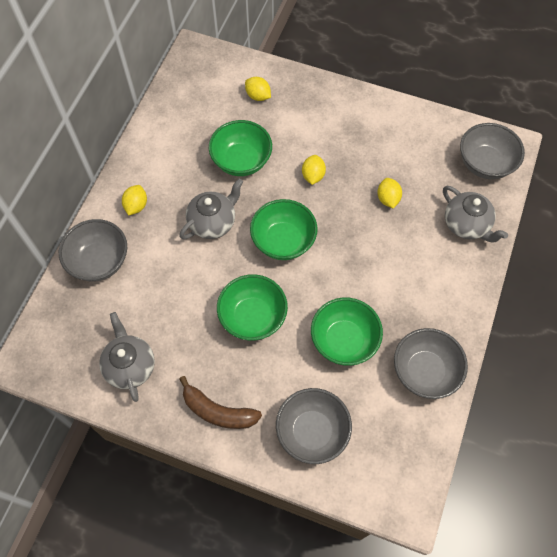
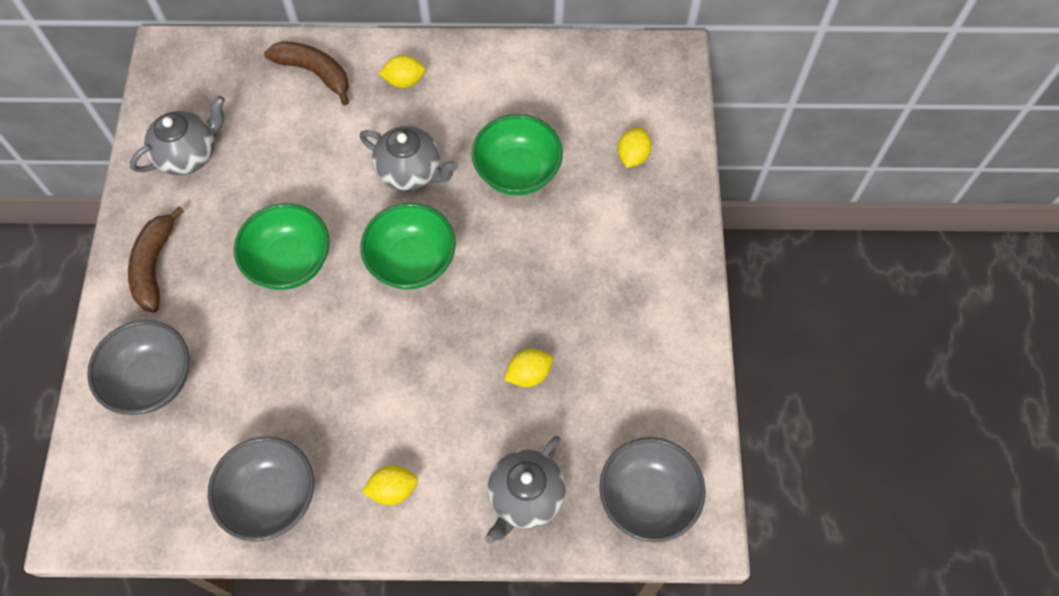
camera: 70 degrees right, 0 degrees up
grey bowl [59,219,127,282] -> brown banana [264,41,349,106]
yellow lemon [302,155,326,185] -> yellow lemon moved to [362,465,418,505]
green bowl [311,298,383,366] -> none

